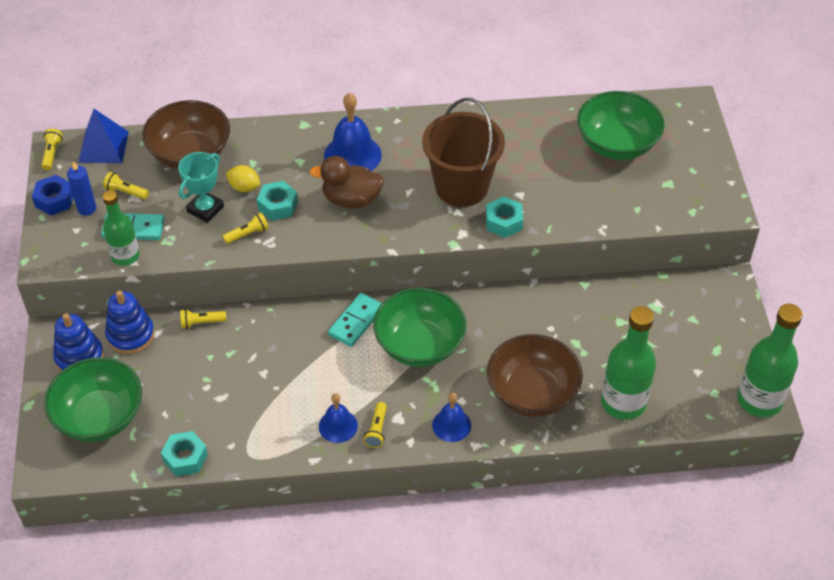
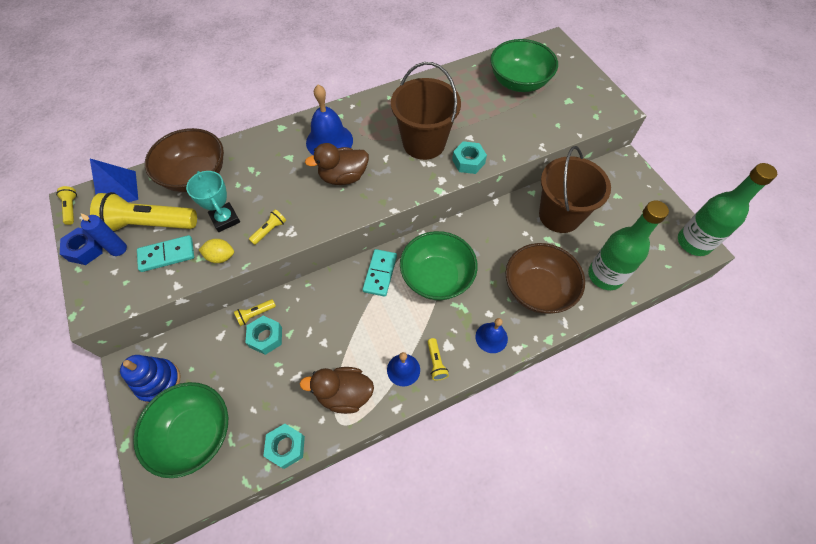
camera: 20 degrees left, 10 degrees up
yellow flashlight [103,172,149,199] -> yellow flashlight [90,192,197,232], size x2.27
green bottle [103,190,140,266] -> none
blue stacking toy [105,290,155,354] -> none
turquoise trophy [178,152,224,223] -> turquoise trophy turned 45 degrees counterclockwise [186,171,240,232]
yellow lemon [226,165,260,192] -> yellow lemon moved to [199,239,234,263]
turquoise nut [257,181,298,221] -> turquoise nut moved to [245,316,282,355]
none -> brown duck [300,367,374,414]
none -> brown bucket [539,146,611,233]

